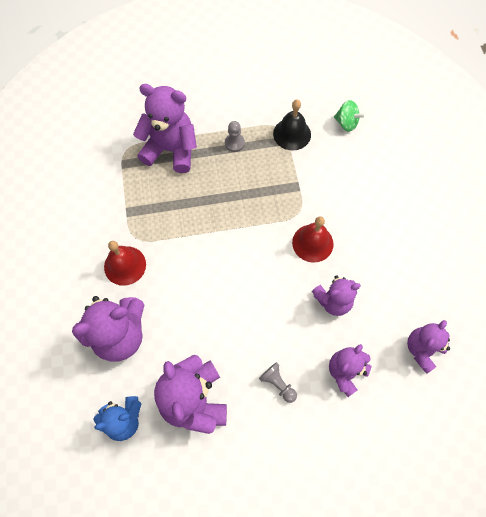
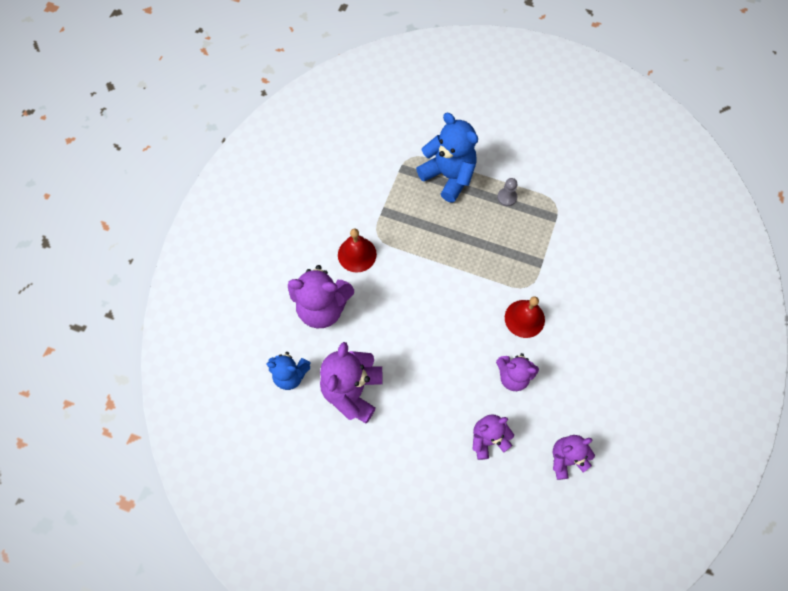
camera: 30 degrees right, 0 degrees up
purple teddy bear [133,84,197,173] -> blue teddy bear [416,113,478,203]
grey pawn [259,362,297,403] -> none
black bell [273,100,311,150] -> none
green spinning top [334,100,366,132] -> none

